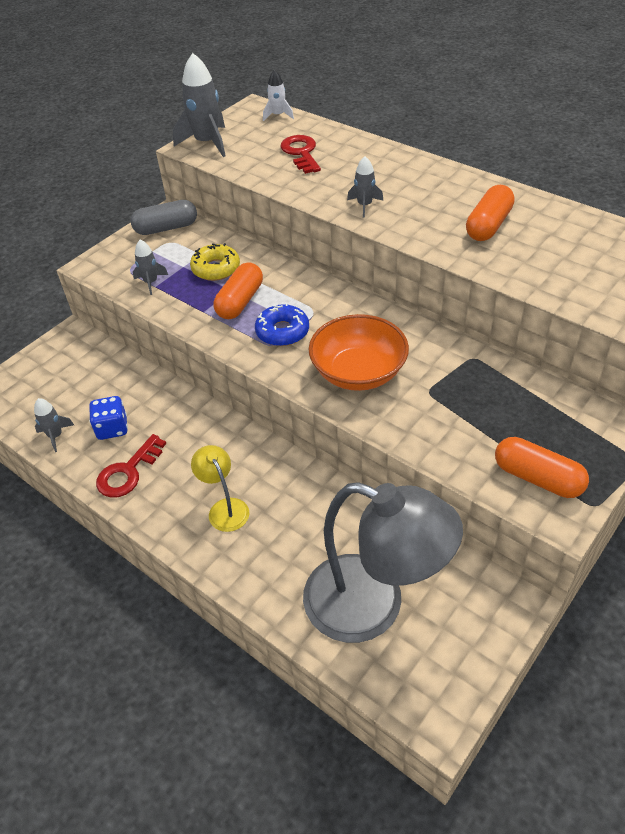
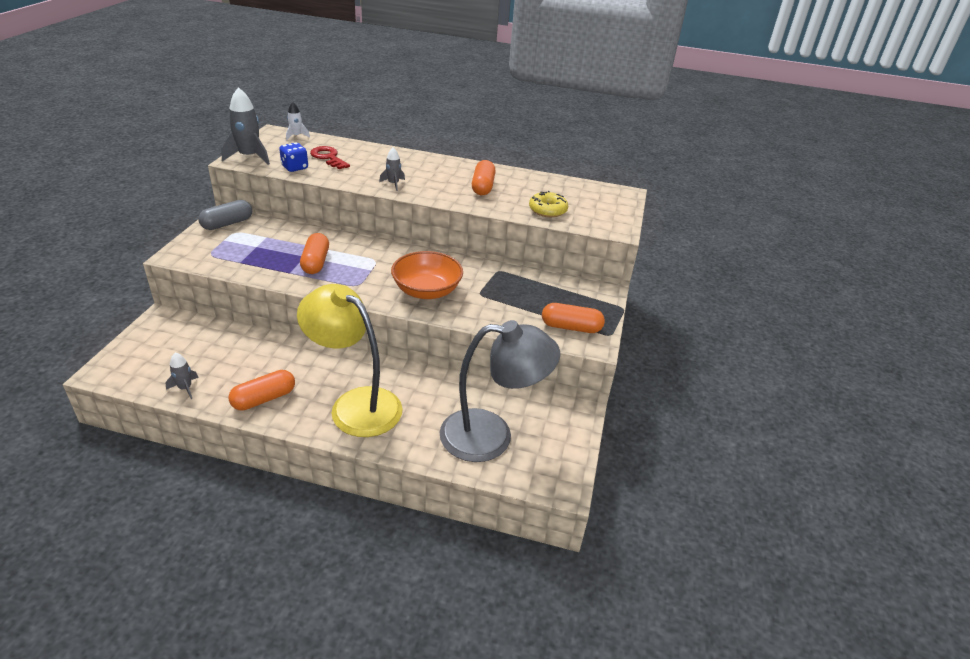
camera: 30 degrees left, 10 degrees down
blue dice [89,396,128,440] -> blue dice moved to [279,143,308,172]
red key [96,434,166,498] -> orange capsule [228,370,295,411]
grey rocket [133,240,168,295] -> none
yellow donut [190,243,240,281] -> yellow donut moved to [529,191,568,217]
yellow lamp [191,445,249,532] -> yellow lamp [297,284,403,437], size x2.19
blue donut [255,303,309,346] -> none

